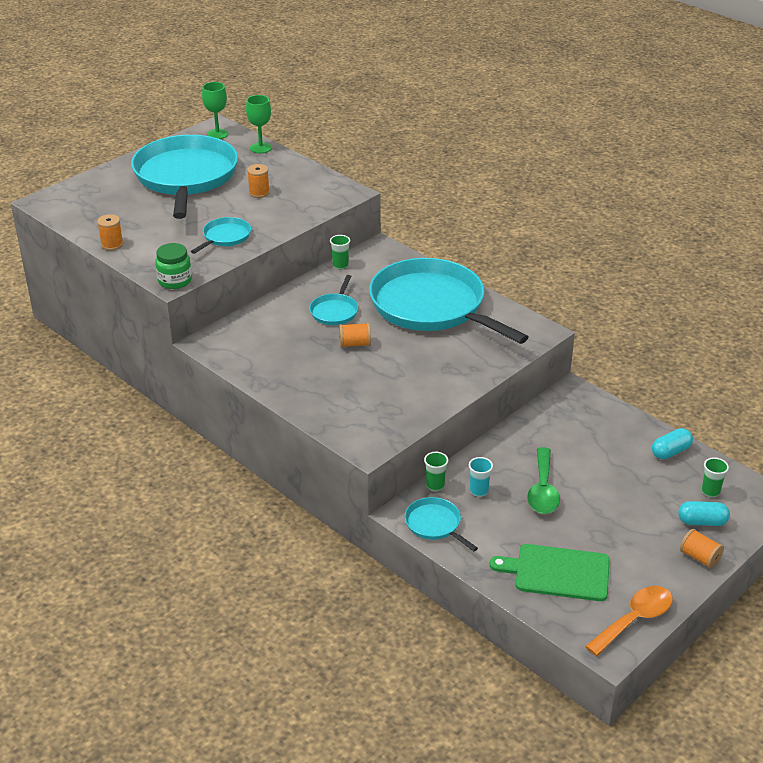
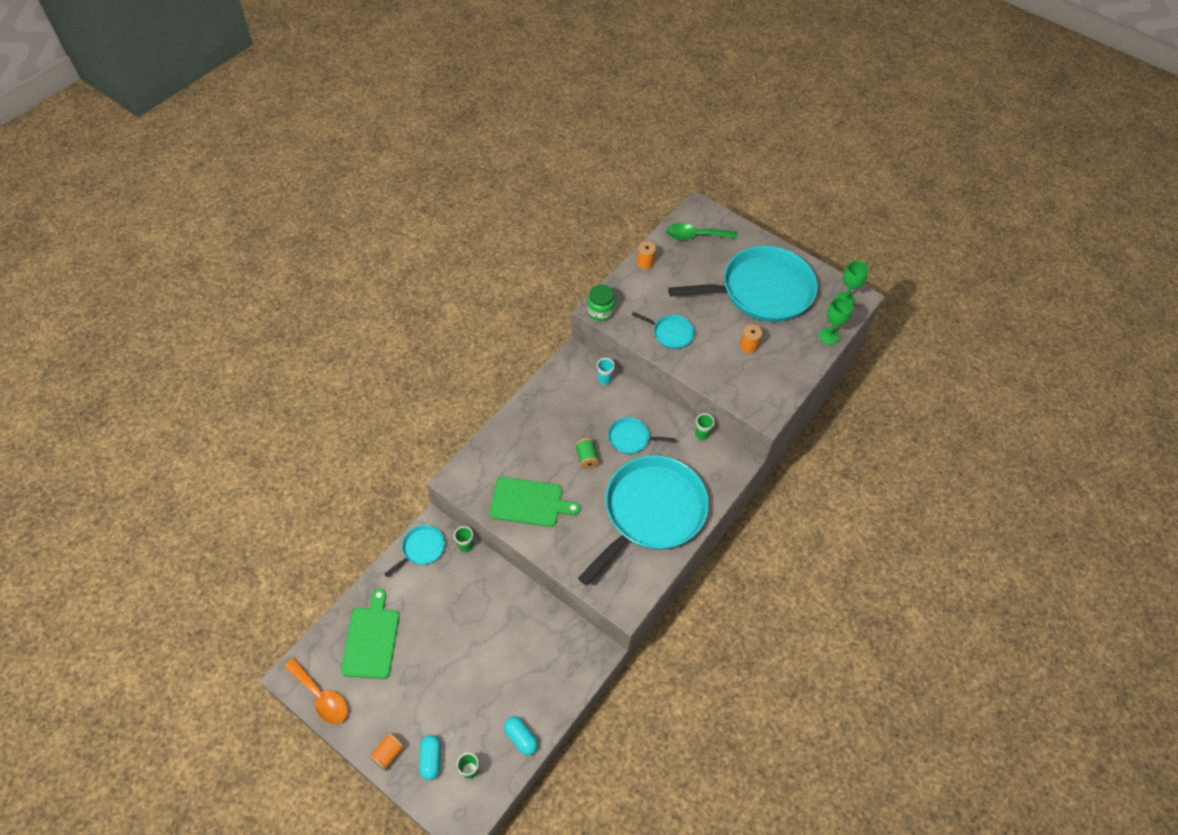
camera: 80 degrees right, 20 degrees up
orange spool [339,323,371,348] -> green spool [575,438,599,469]
turquoise cup [469,457,493,497] -> turquoise cup moved to [597,358,615,385]
green spoon [527,447,560,514] -> green spoon moved to [666,223,737,240]
none -> green cutting board [490,477,580,527]

